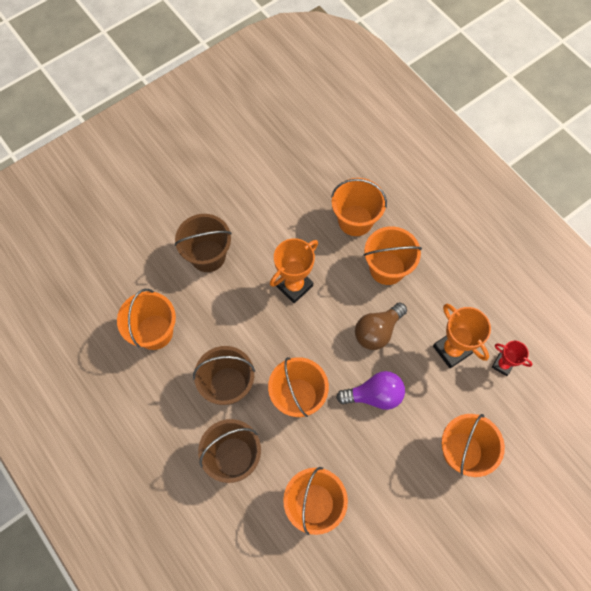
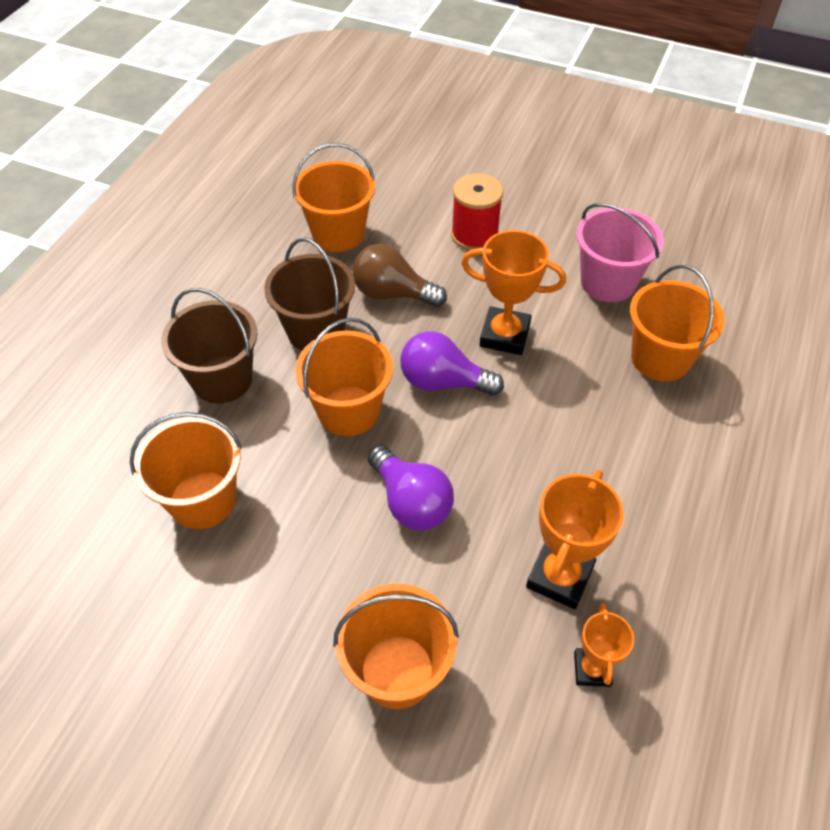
camera: 60 degrees right, 15 degrees down
brown bucket [175,214,232,272] -> red spool [451,173,503,251]
brown light bulb [355,302,407,350] -> brown light bulb moved to [353,244,447,307]
orange bucket [364,226,422,285] -> none
red trophy [492,341,532,376] -> orange trophy [574,603,634,687]
none -> purple light bulb [400,331,504,395]
none -> pink bucket [576,203,664,302]

